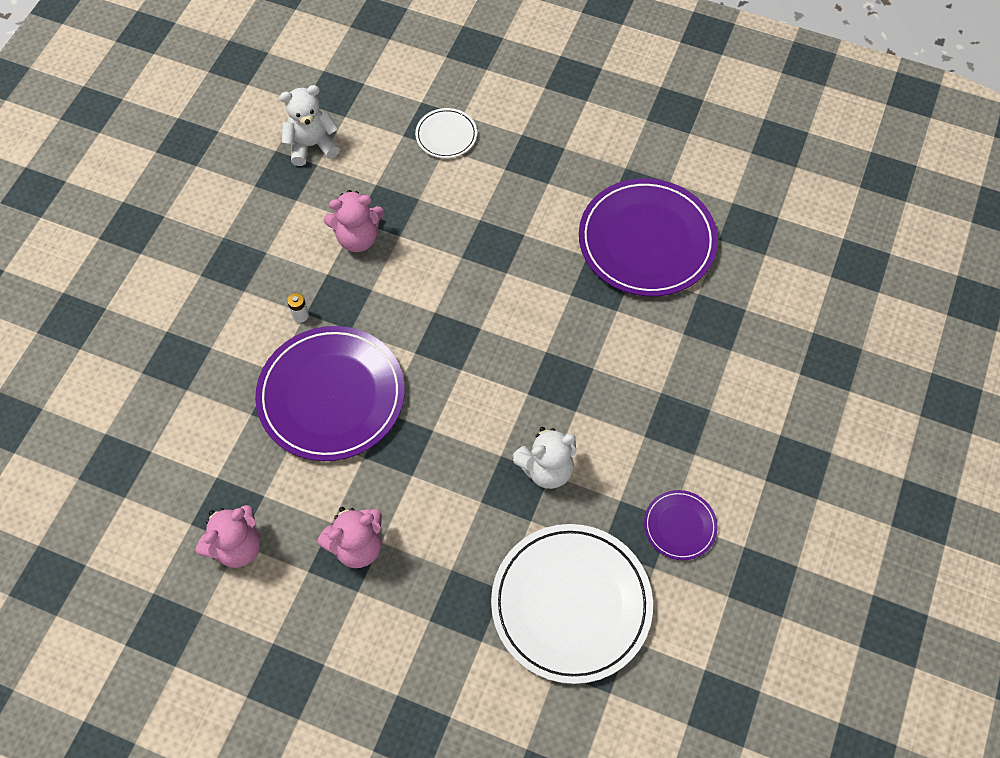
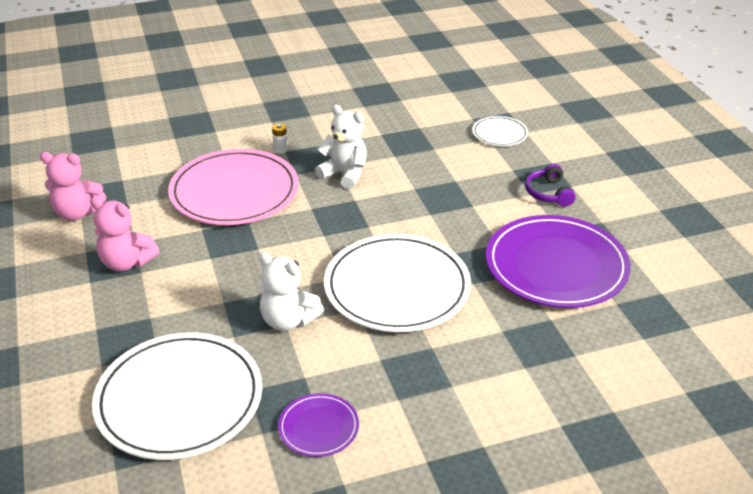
camera: 50 degrees right, 25 degrees down
purple plate [255,326,405,461] -> pink plate [168,149,299,225]
white teddy bear [279,85,340,166] -> white teddy bear moved to [315,105,367,189]
pink teddy bear [324,190,384,252] -> none
none -> white plate [324,234,471,332]
none -> purple headphones [525,164,576,207]

